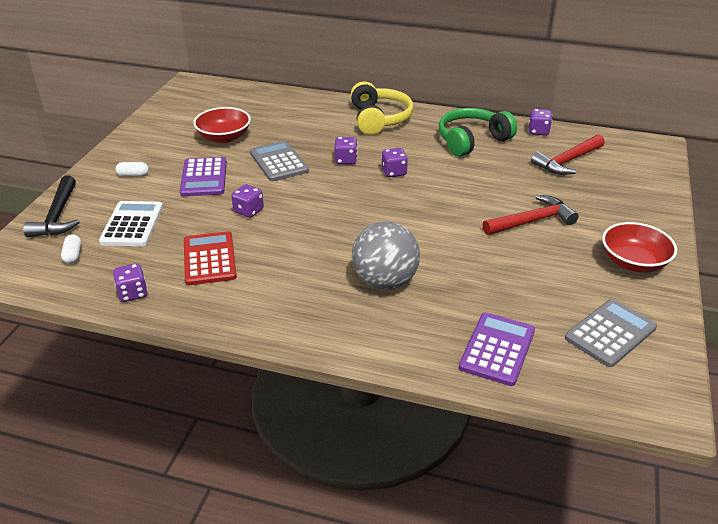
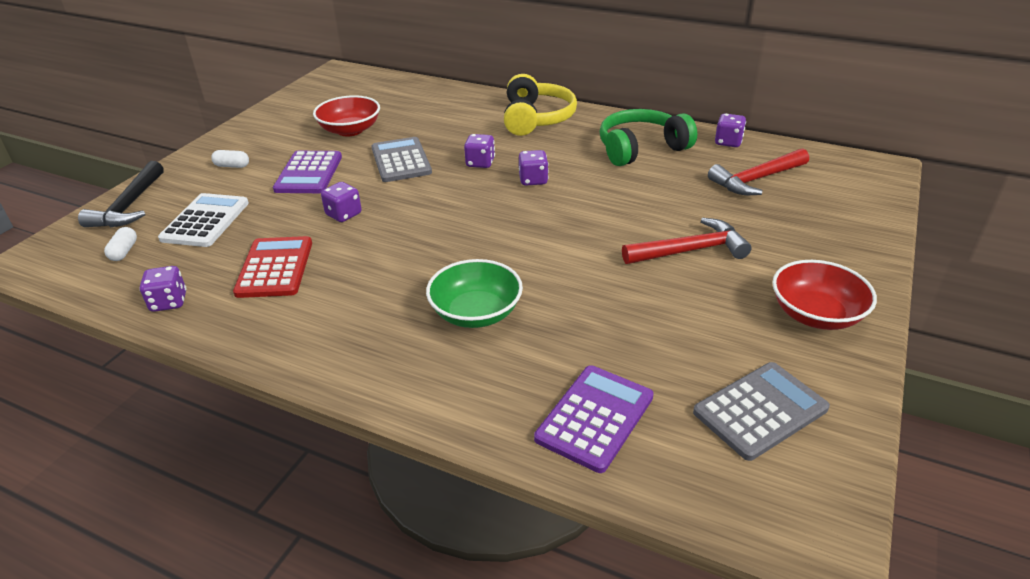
camera: 10 degrees right, 0 degrees up
grey ball [352,222,420,290] -> green bowl [426,259,523,328]

